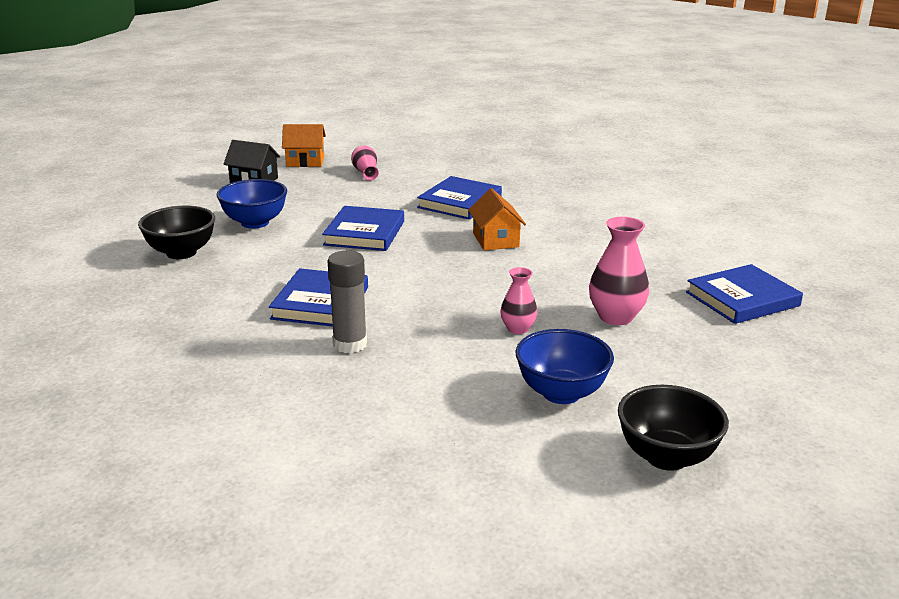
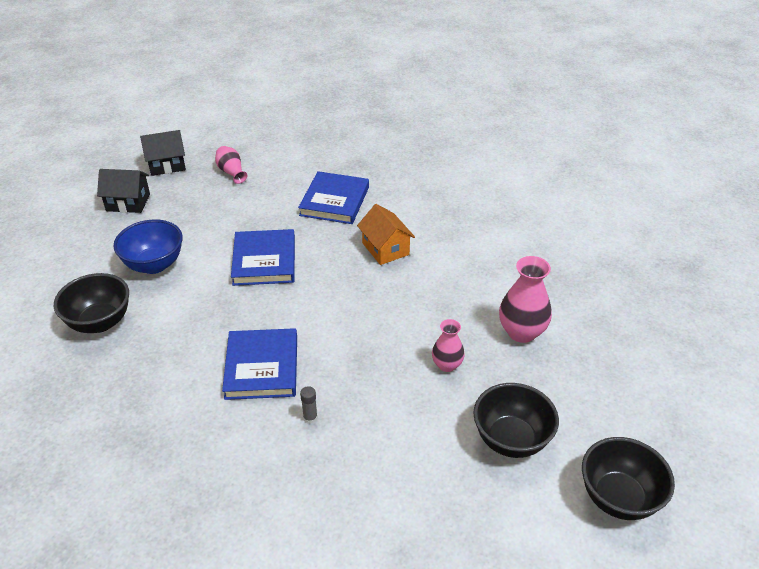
camera: 15 degrees left, 15 degrees up
orange house [282,124,326,167] -> black house [140,130,186,176]
grey glue stick [327,251,367,353] -> grey glue stick [300,386,318,424], size x0.47
blue bowl [516,329,614,404] -> black bowl [473,383,559,458]
blue book [686,264,803,324] -> none

